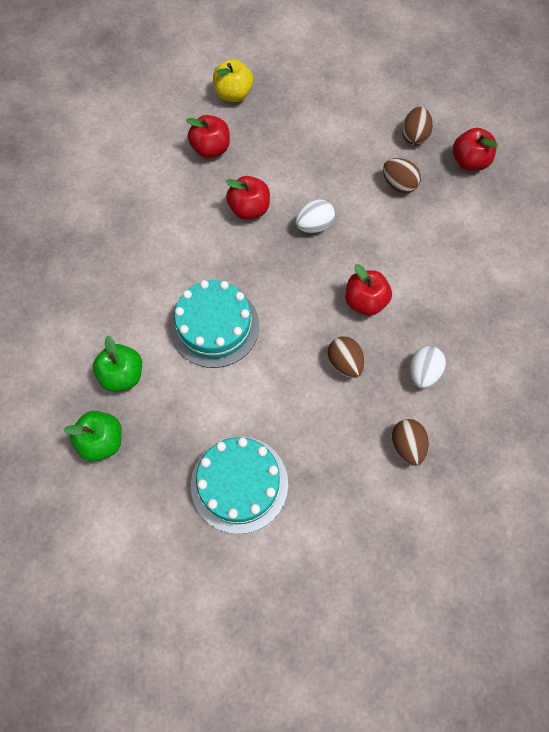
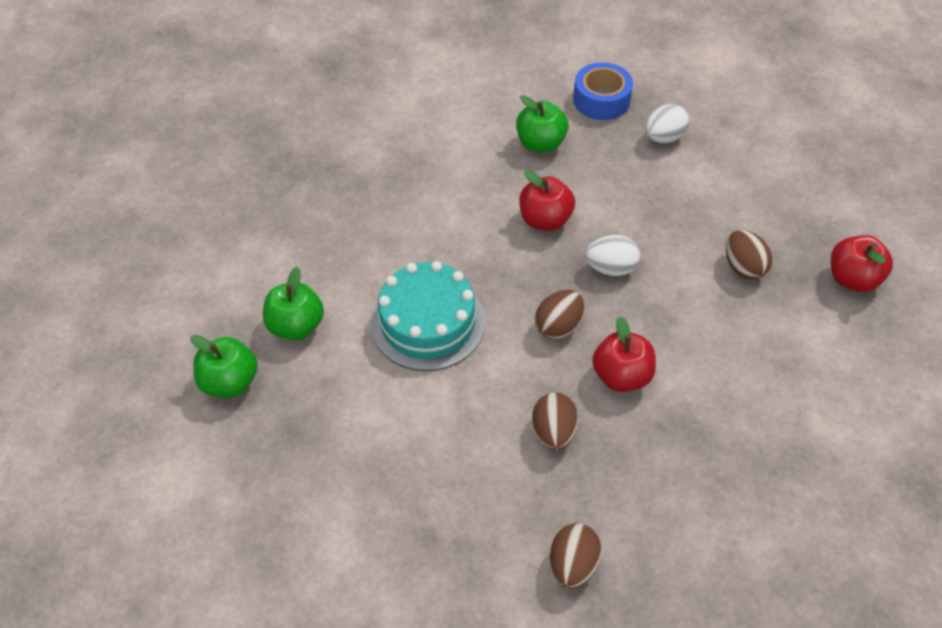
camera: 30 degrees right, 15 degrees down
red apple [186,115,230,158] -> green apple [516,95,569,153]
turquoise cake [191,436,288,534] -> none
yellow apple [213,59,253,102] -> blue tape [573,63,633,120]
brown egg [402,107,433,145] -> brown egg moved to [535,290,584,339]
white egg [410,346,446,389] -> white egg moved to [646,104,689,143]

